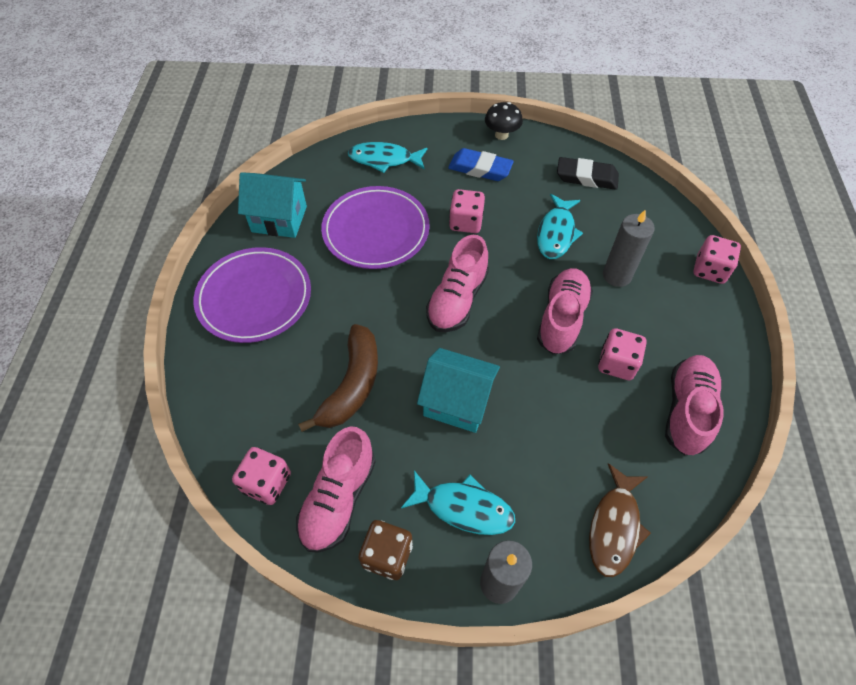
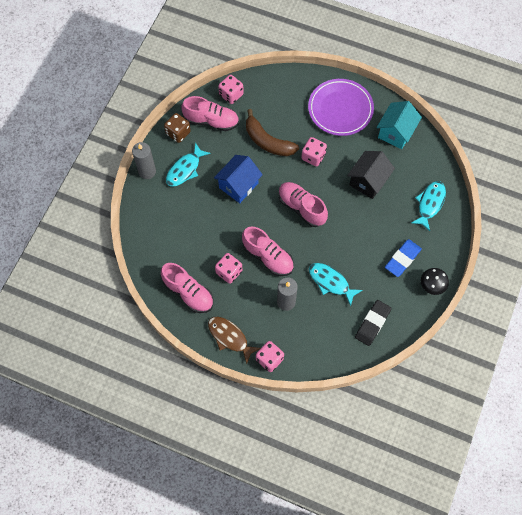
camera: 110 degrees right, 10 degrees up
pink shoe [296,426,376,553] -> pink shoe turned 150 degrees clockwise [182,96,239,131]
purple plate [321,186,430,269] -> black house [347,151,395,199]
turquoise house [417,348,500,433] -> blue house [214,155,263,203]
pink dice [449,189,485,233] -> pink dice moved to [301,137,327,166]
brown fish [589,463,651,577] -> brown fish moved to [208,317,261,364]

